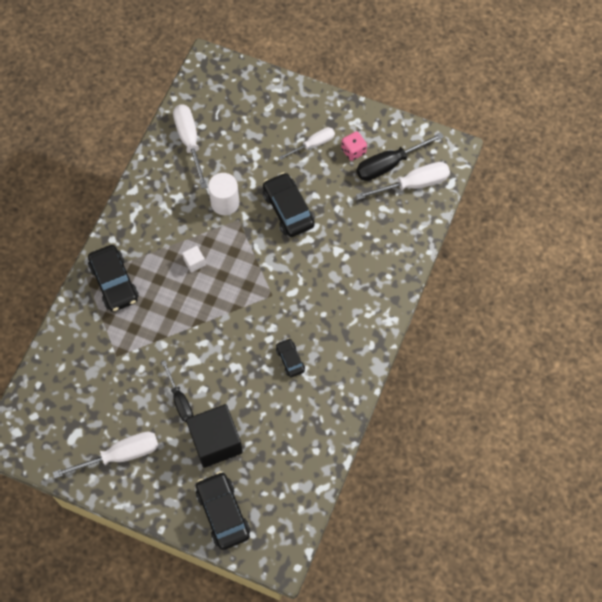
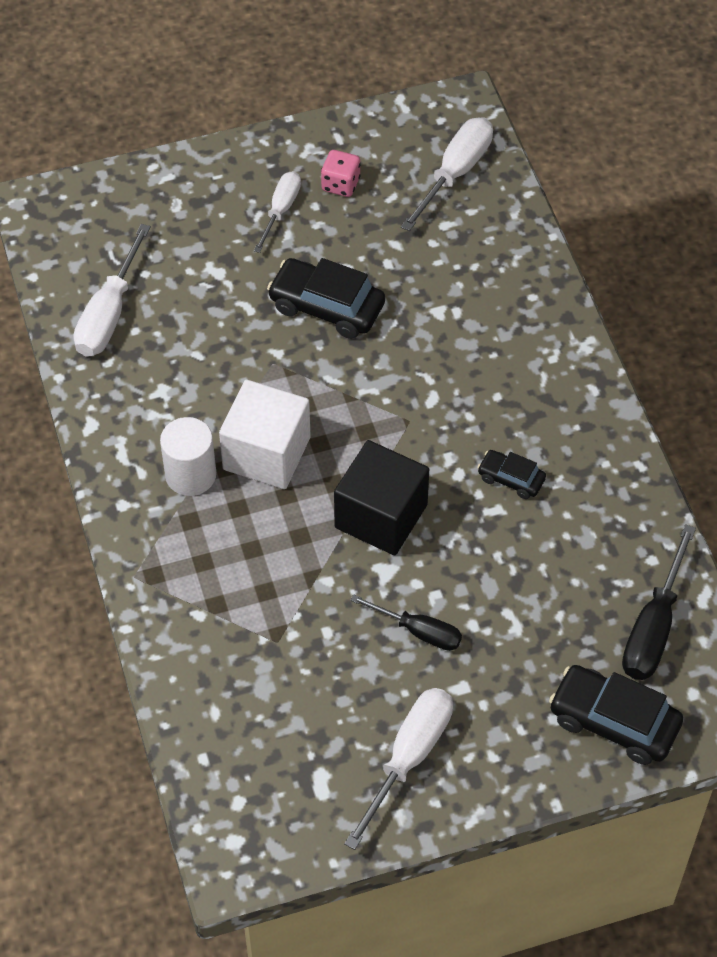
camera: 40 degrees left, 10 degrees down
black car [88,245,139,312] -> none
white screwdriver [173,104,207,189] -> white screwdriver turned 105 degrees counterclockwise [73,224,151,356]
white cube [182,246,206,273] -> white cube [219,380,311,489], size x2.36
black cube [186,404,243,468] -> black cube moved to [334,440,429,555]
white cylinder [208,173,239,215] -> white cylinder moved to [160,417,216,496]
black screwdriver [356,132,444,181] -> black screwdriver moved to [622,524,696,680]

